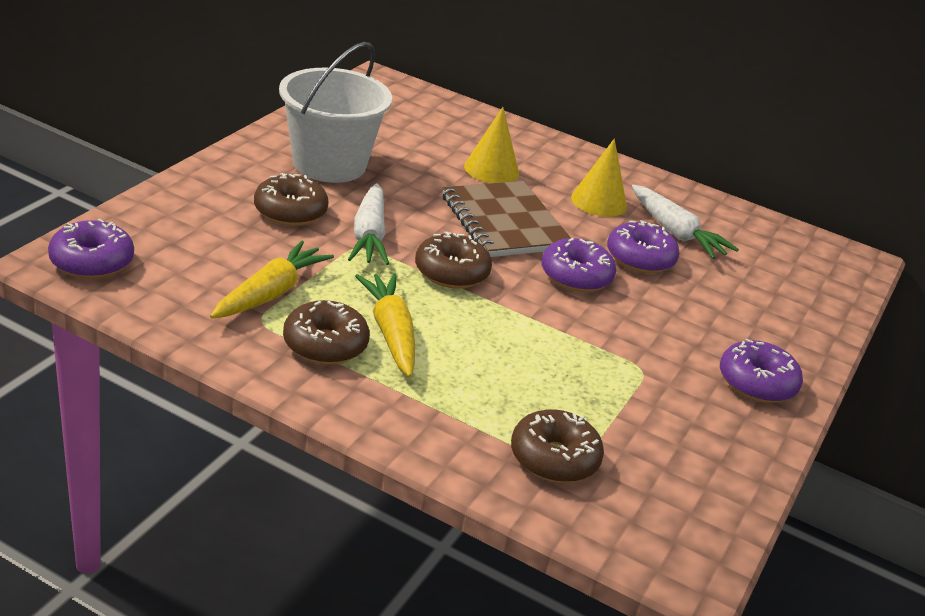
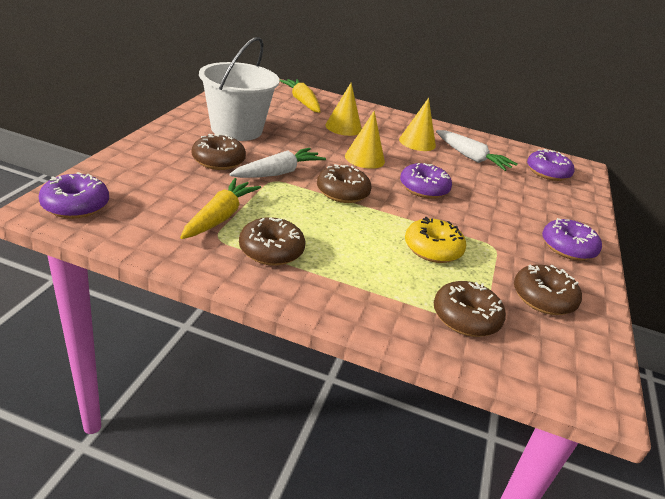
camera: 10 degrees left, 0 degrees up
white carrot [348,183,389,265] -> white carrot turned 120 degrees counterclockwise [229,148,326,178]
yellow carrot [355,273,415,377] -> yellow carrot moved to [279,79,321,113]
brown notebook [443,181,571,257] -> yellow cone [345,111,385,169]
purple donut [607,220,680,273] -> purple donut moved to [527,149,574,181]
none -> yellow donut [405,217,466,263]
none -> brown donut [514,264,582,315]

